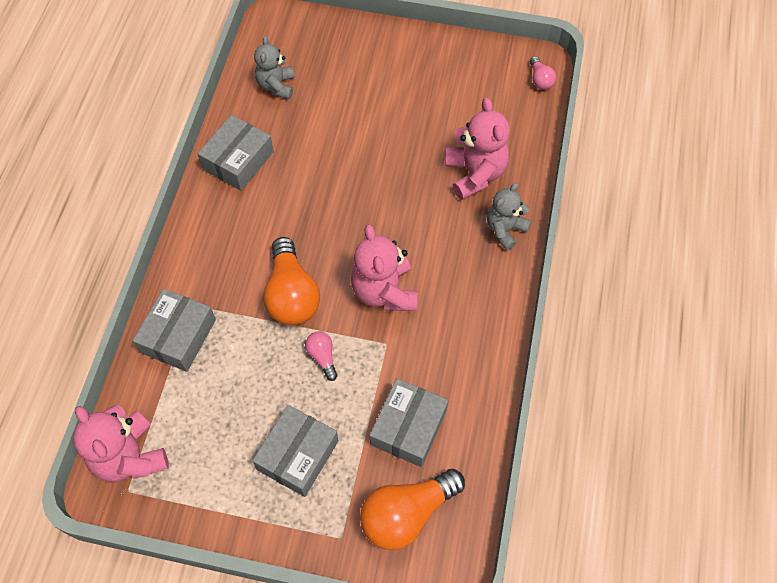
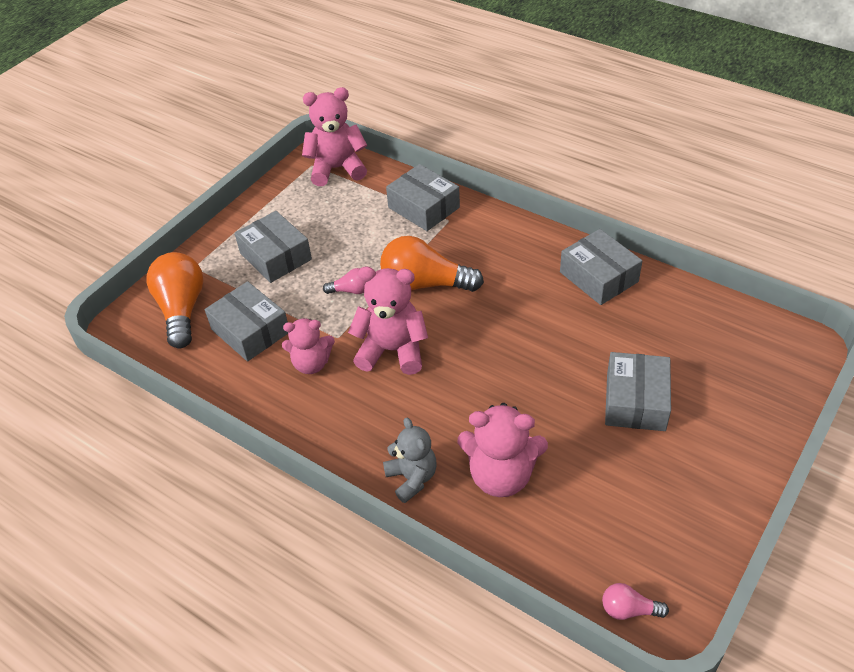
camera: 115 degrees right, 15 degrees down
grey teddy bear [254,36,295,99] -> none
none -> pink teddy bear [282,318,335,374]
none -> grey box [605,352,671,431]

